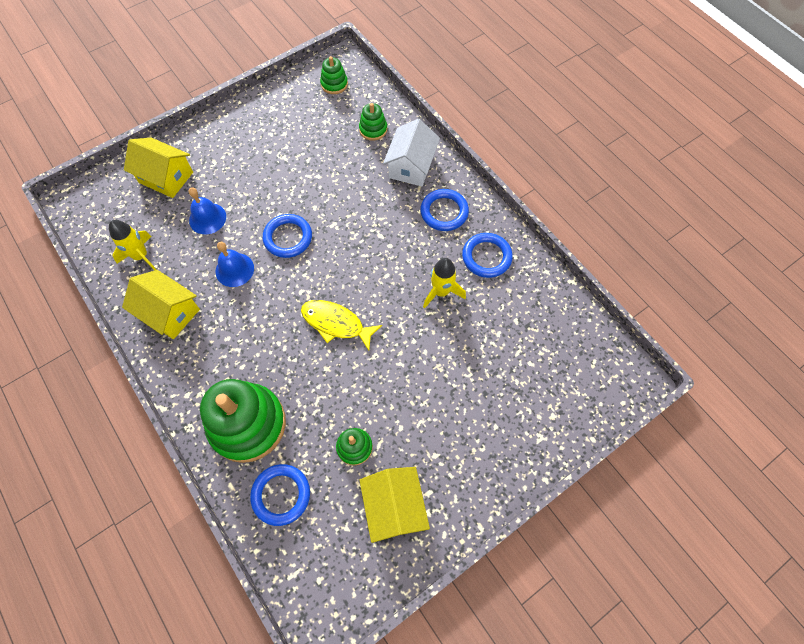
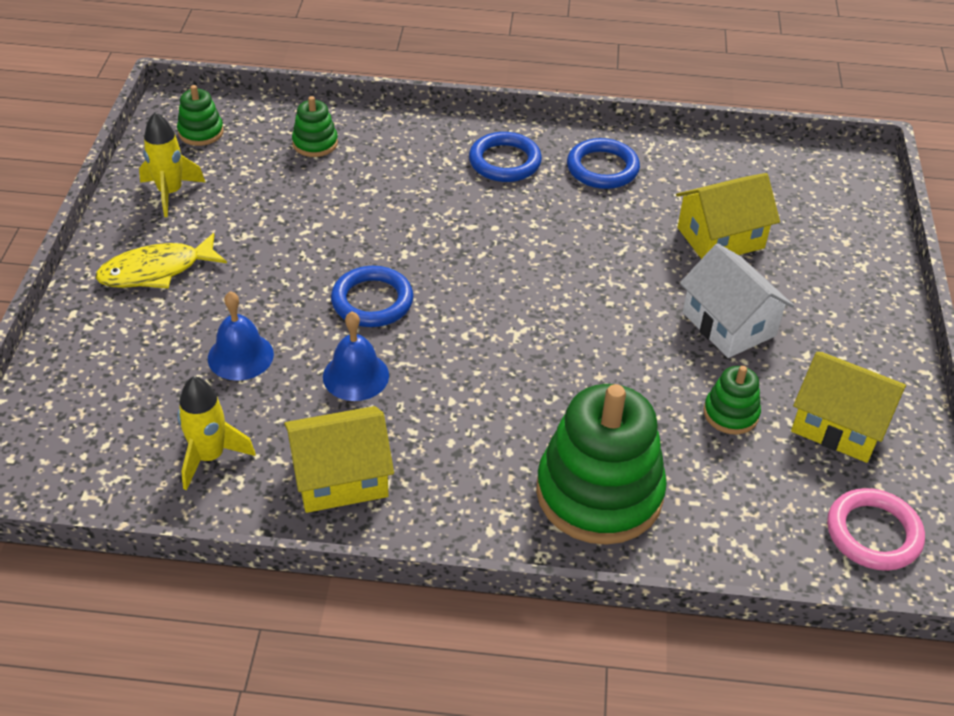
camera: 50 degrees left, 20 degrees down
yellow house [124,138,193,198] -> yellow house moved to [676,173,780,259]
blue ring [250,464,310,526] -> none
yellow fish [301,300,382,351] -> yellow fish moved to [95,233,227,288]
white house [383,119,440,186] -> white house moved to [680,243,794,358]
yellow rocket [423,258,466,309] -> yellow rocket moved to [139,112,205,217]
none -> pink ring [827,488,925,571]

